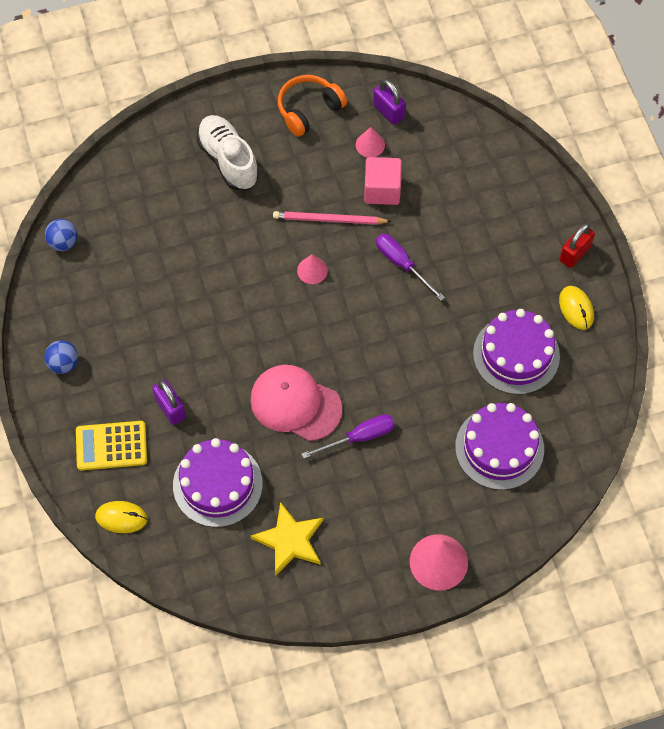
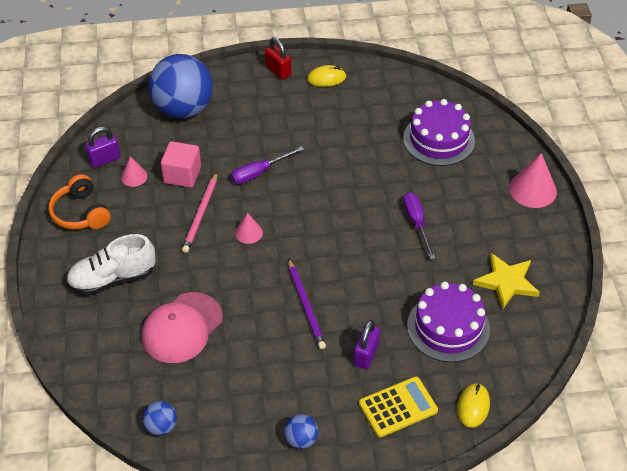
camera: 80 degrees left, 15 degrees down
yellow calculator [76,421,147,471] -> yellow calculator turned 120 degrees counterclockwise [359,376,438,438]
purple padlock [152,379,186,425] -> purple padlock turned 45 degrees counterclockwise [353,320,380,369]
pink cap [250,365,342,441] -> pink cap moved to [142,292,223,363]
purple cake [473,309,560,395] -> none
none -> blue ball [148,54,213,118]
none -> purple pencil [288,258,326,349]

